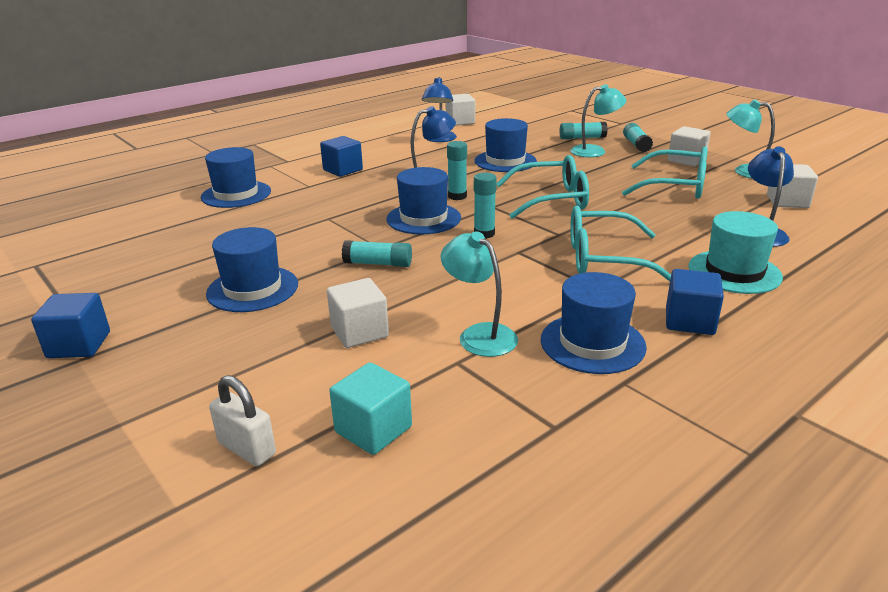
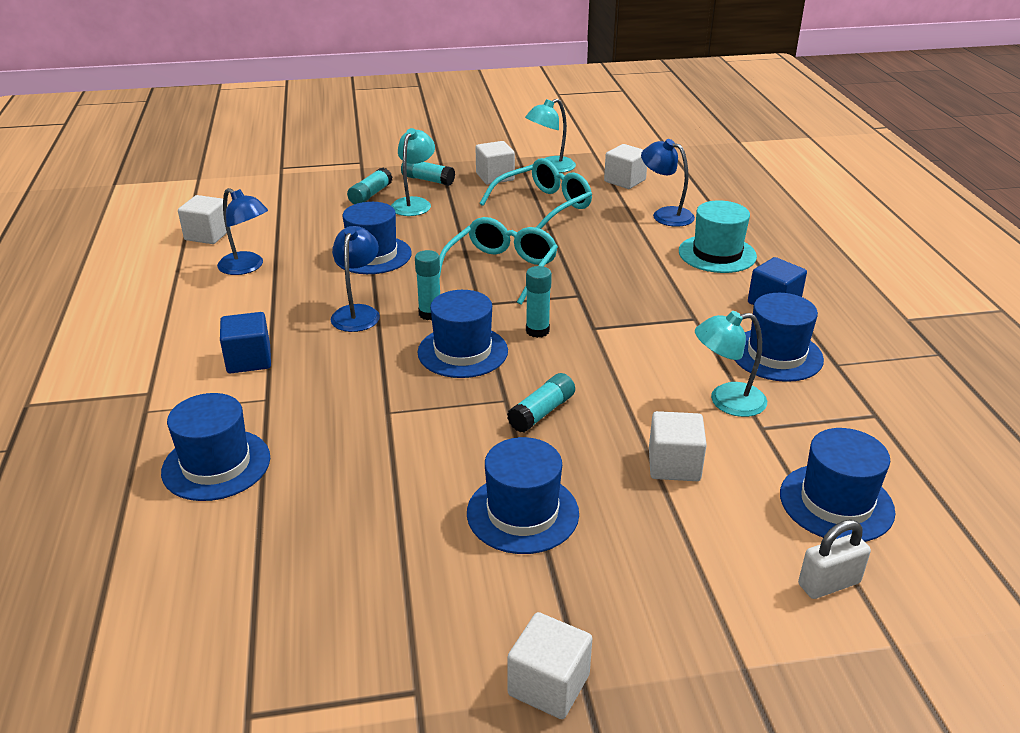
camera: 60 degrees left, 5 degrees up
blue cube [31,293,110,358] -> white cube [507,612,592,719]
turquoise cube [329,362,412,455] -> blue hat [780,428,895,542]
turquoise glasses [570,206,671,281] -> none

